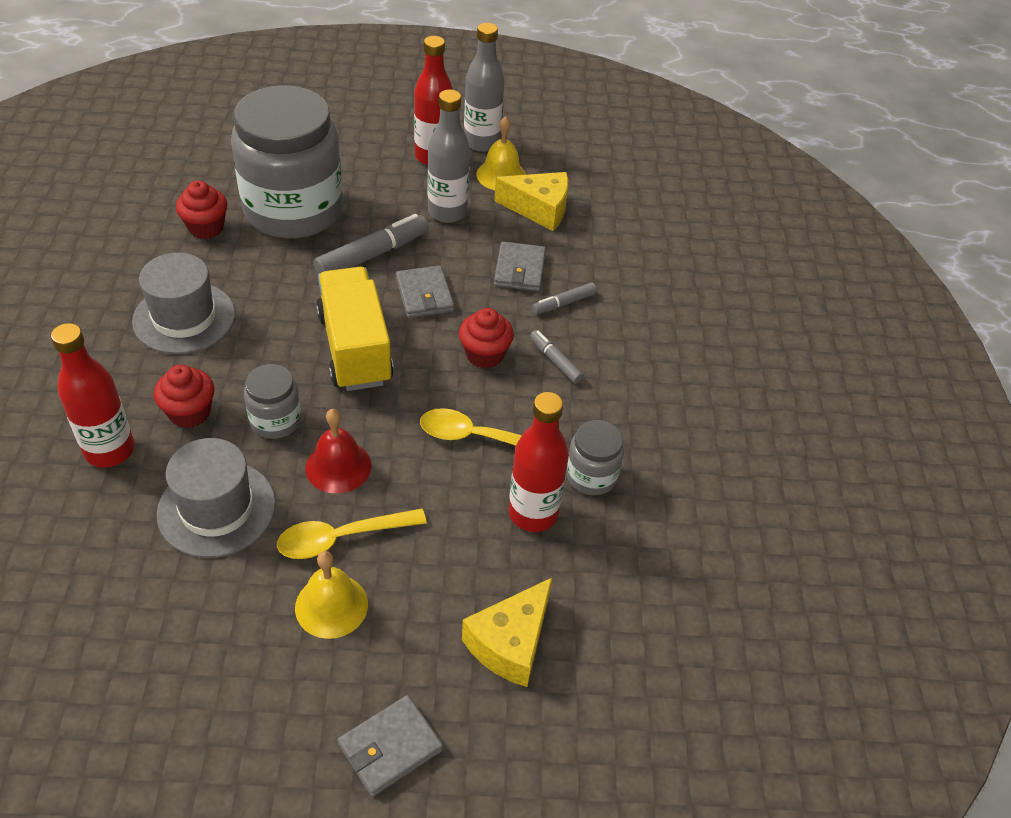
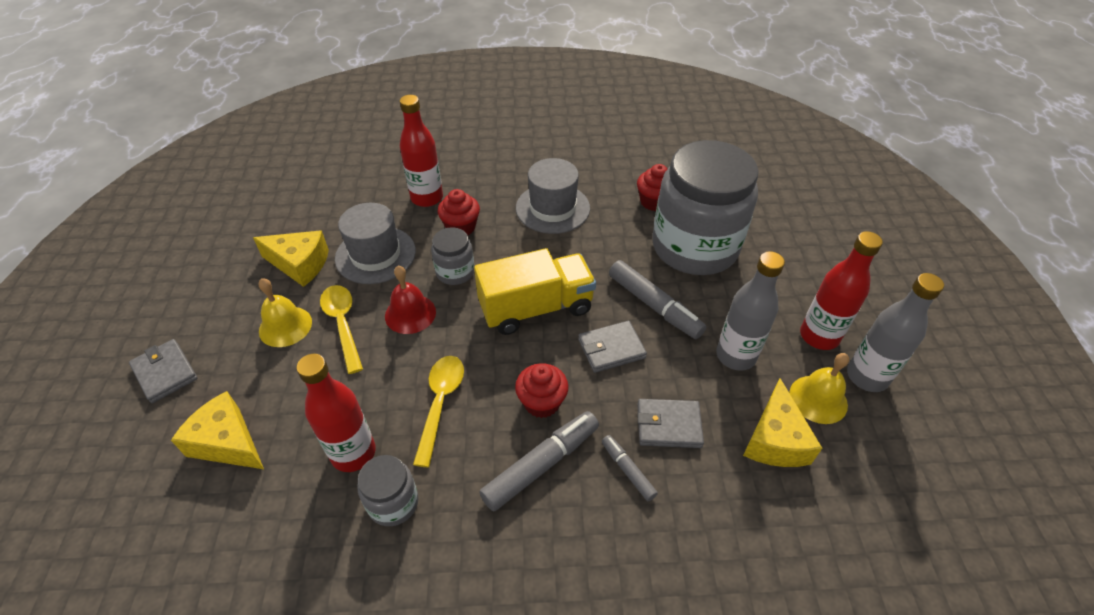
camera: 90 degrees right, 0 degrees up
grey marker [530,330,584,384] -> grey marker [479,411,599,511], size x1.82
none -> yellow cheese [253,230,329,287]

